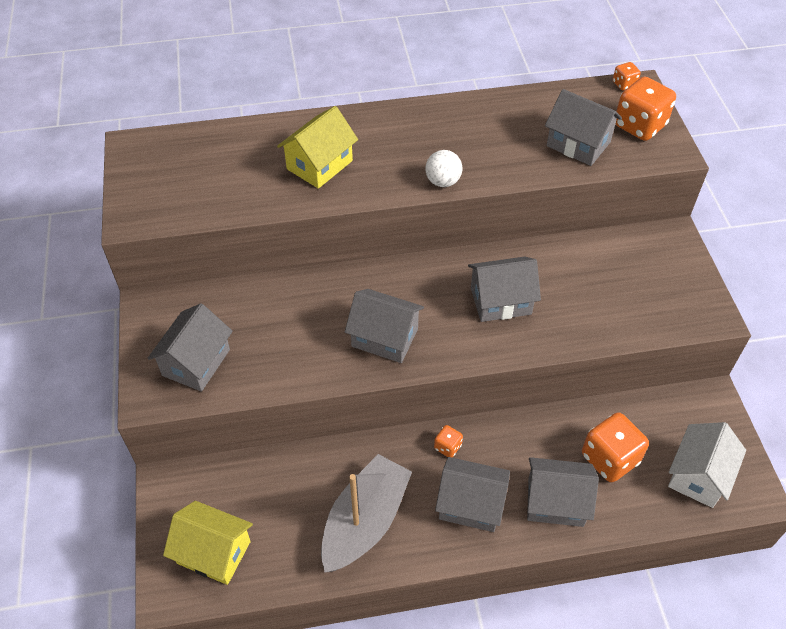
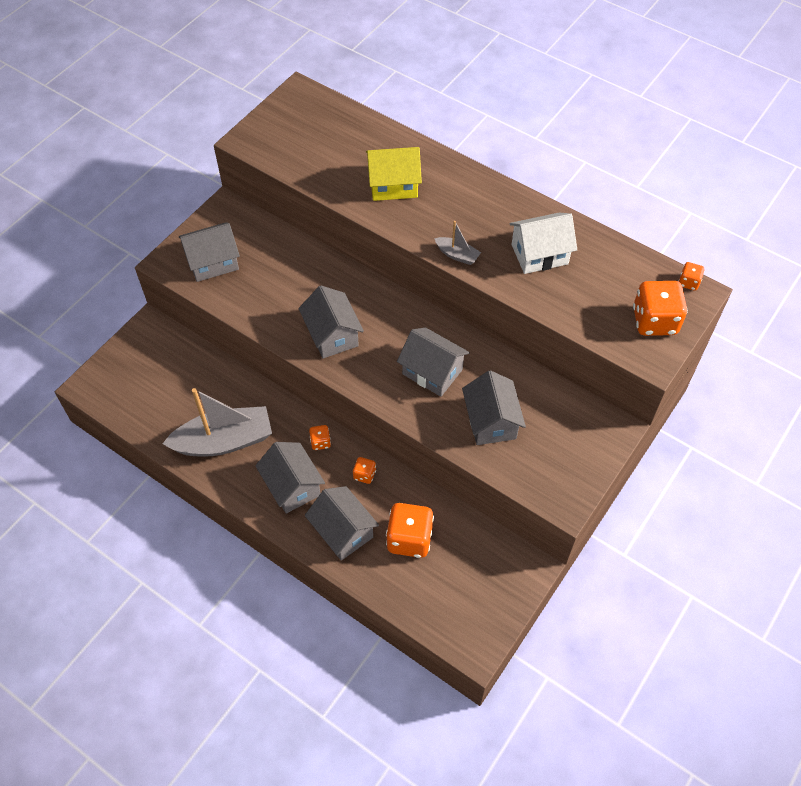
camera: 45 degrees right, 5 degrees up
yellow house [163,501,253,585] -> none
white ball [425,150,462,187] -> grey boat [434,221,481,265]
grey house [545,89,622,166] -> grey house moved to [462,370,526,445]
white house [668,422,746,508] -> white house moved to [509,213,577,274]
none -> orange dice [353,457,376,484]

